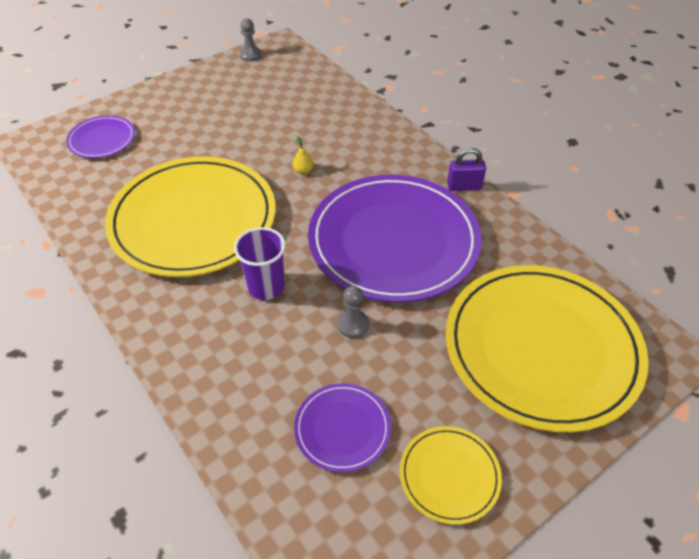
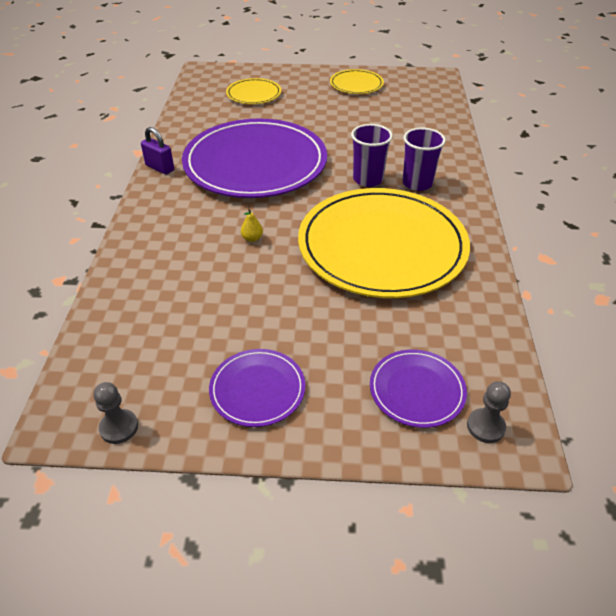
camera: 140 degrees left, 5 degrees down
purple plate [294,383,391,472] -> purple plate moved to [209,349,305,427]
grey pawn [337,286,369,338] -> grey pawn moved to [467,381,511,443]
yellow plate [446,265,649,432] -> yellow plate [226,78,281,104], size x0.45
none -> purple cup [402,128,446,191]

